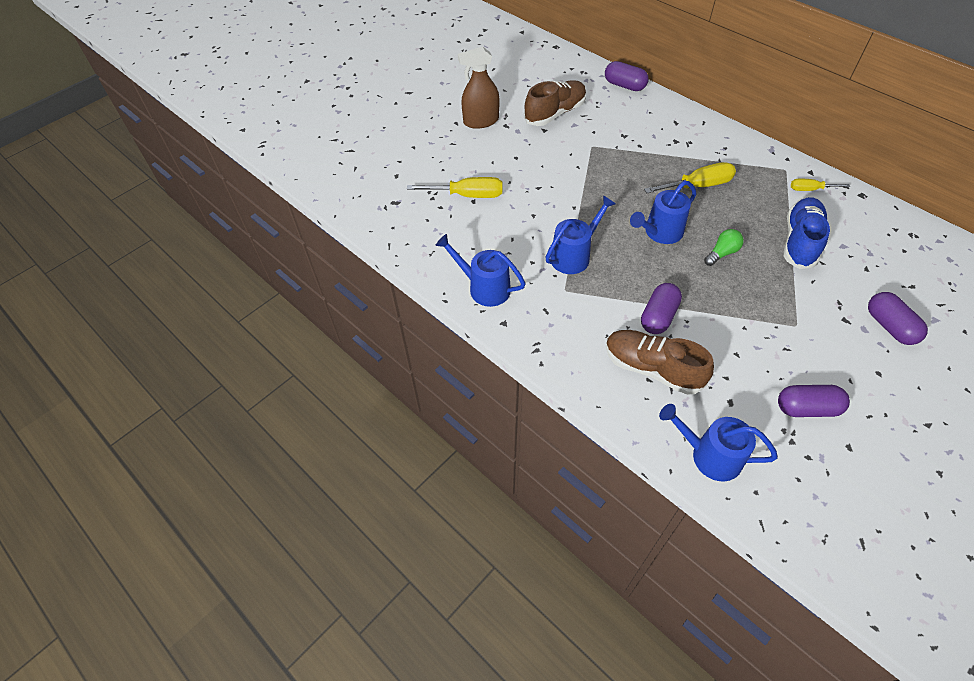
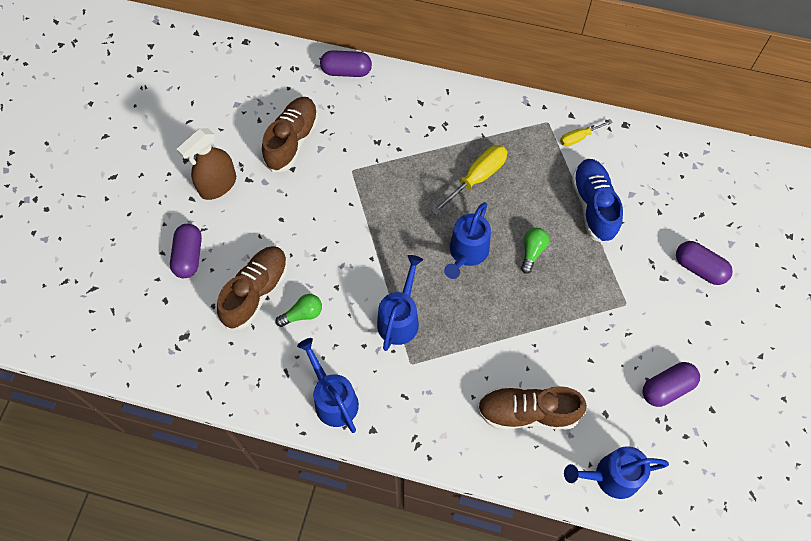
camera: 30 degrees left, 10 degrees up
yellow screwdriver [407,177,502,198] -> brown shoe [217,246,288,330]
blue watering can [435,234,526,307] -> blue watering can turned 60 degrees clockwise [297,338,359,433]
purple capsule [641,283,682,334] -> purple capsule moved to [170,224,202,278]
none -> green light bulb [275,294,322,327]

